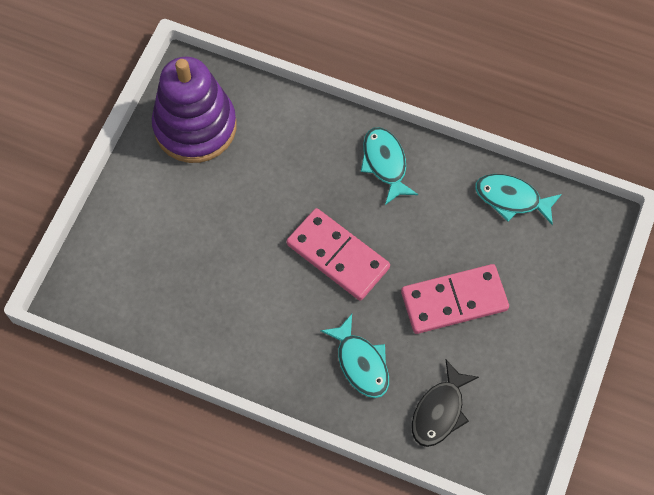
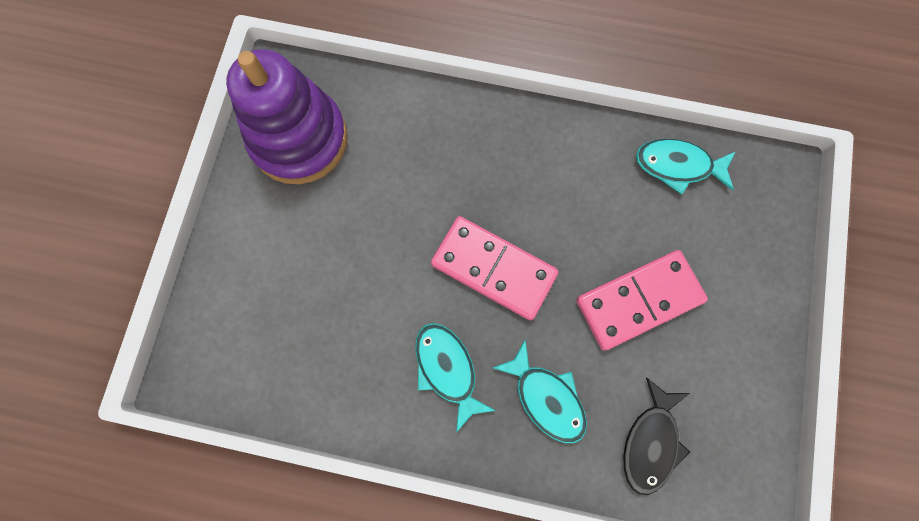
camera: 10 degrees left, 10 degrees up
turquoise fish [361,127,418,205] -> turquoise fish moved to [415,323,496,433]

